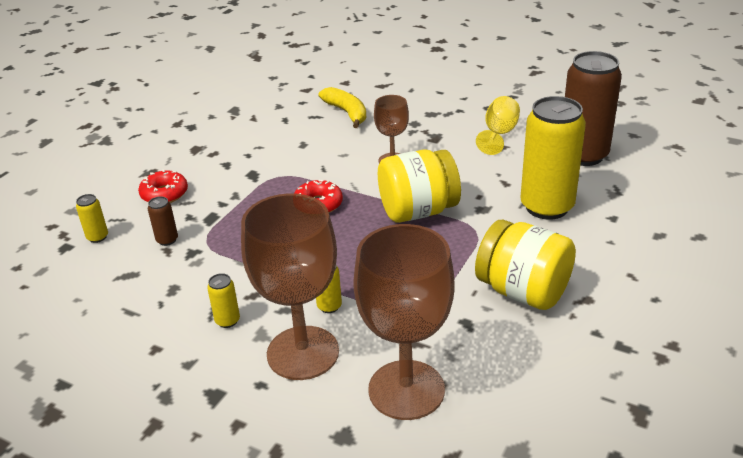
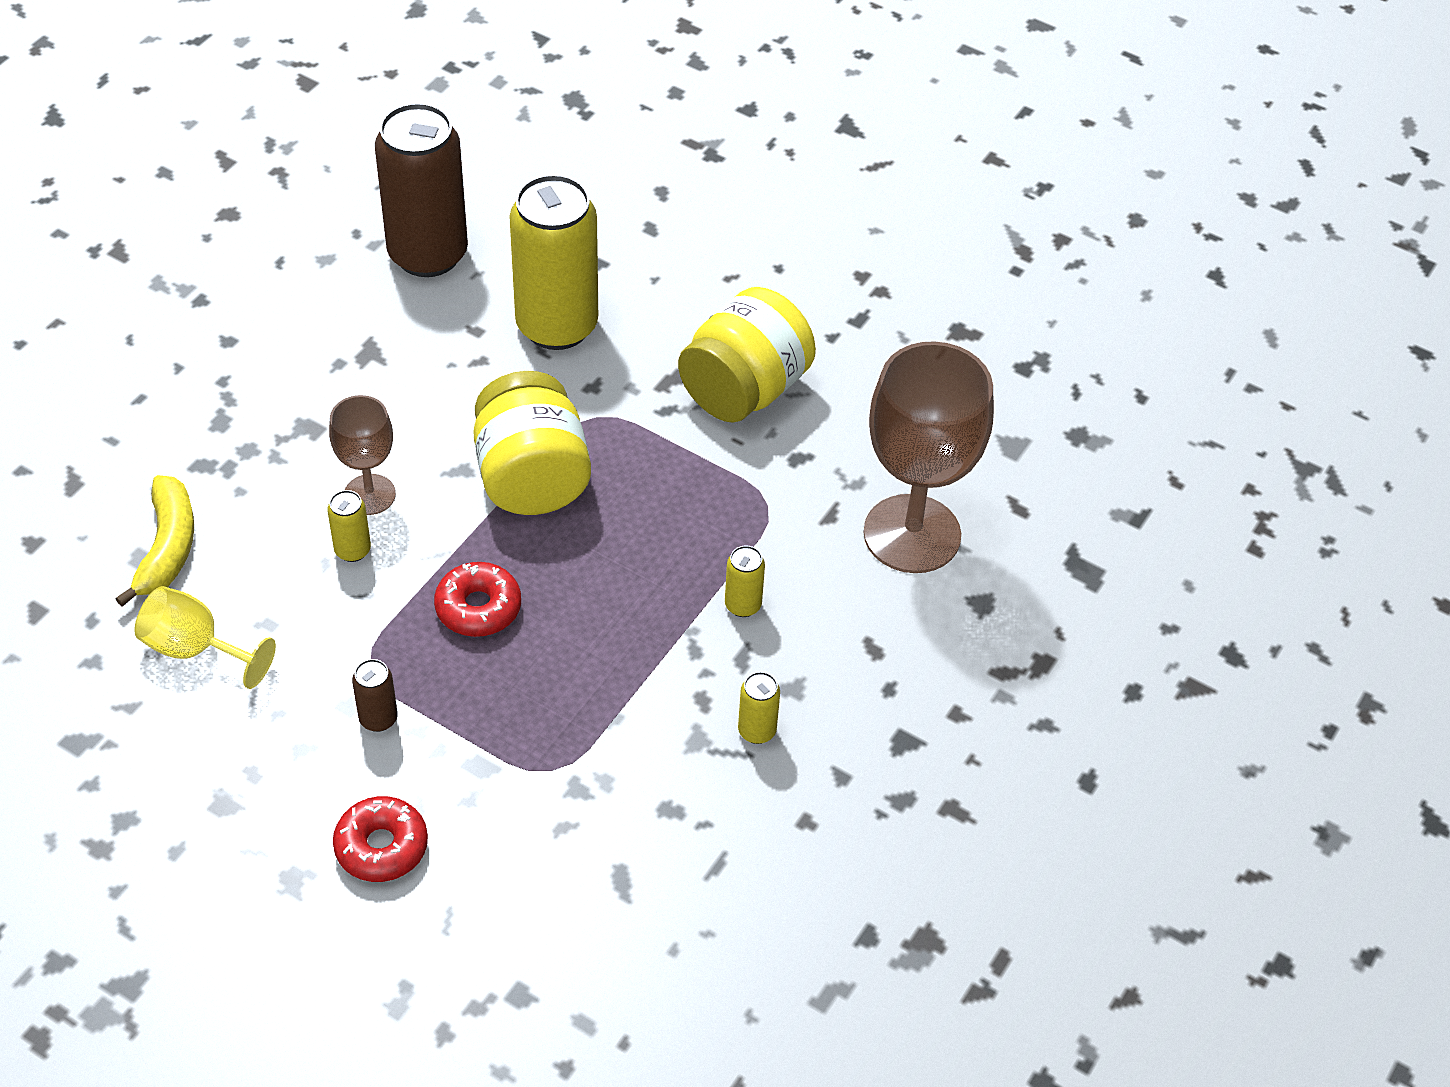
camera: 90 degrees left, 15 degrees up
yellow can [76,194,108,243] -> yellow can moved to [327,490,371,562]
brown can [148,196,178,246] -> brown can moved to [352,659,398,732]
brown goblet [241,193,339,380] -> none
yellow banana [318,87,366,128] -> yellow banana turned 120 degrees clockwise [116,475,194,607]
yellow goblet [476,96,520,155] -> yellow goblet moved to [135,586,276,689]

